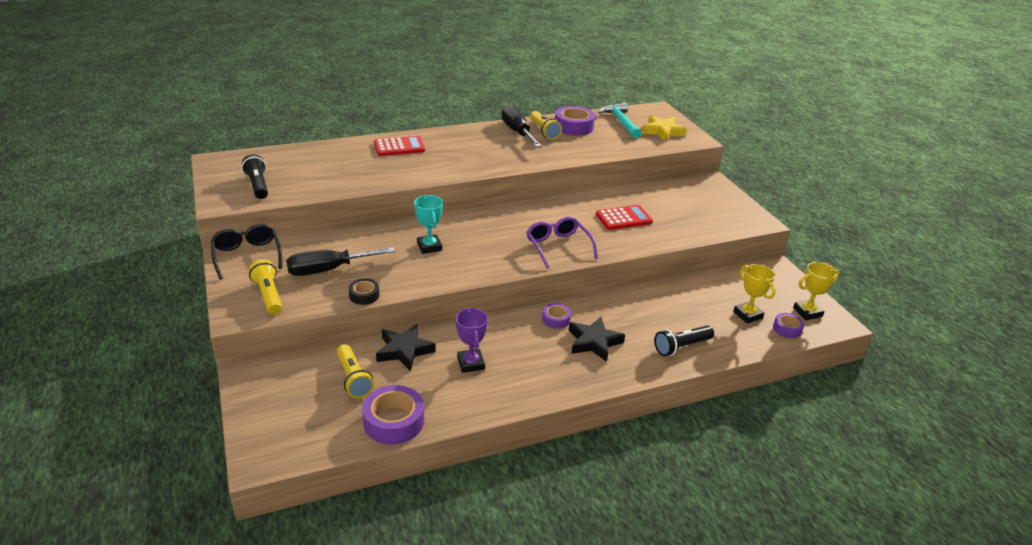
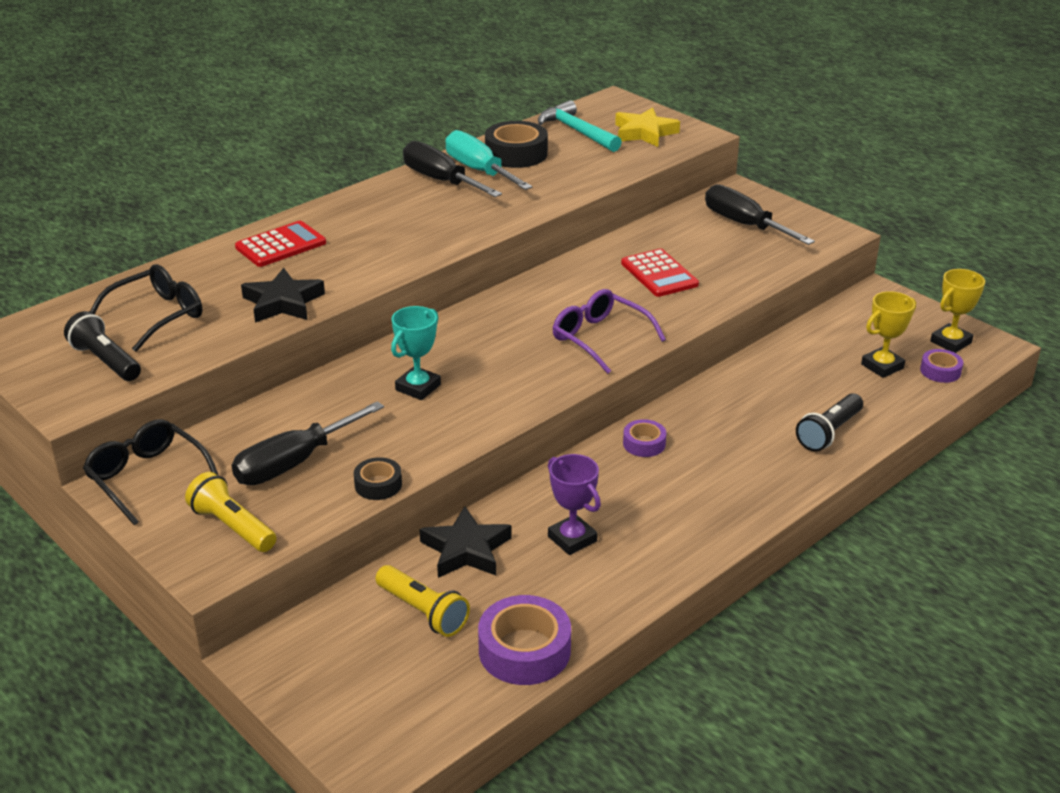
camera: 20 degrees left, 0 degrees up
turquoise trophy [414,195,443,254] -> turquoise trophy turned 75 degrees clockwise [391,306,441,400]
yellow flashlight [530,111,562,140] -> turquoise screwdriver [445,130,532,190]
purple tape [555,106,595,136] -> black tape [485,121,548,168]
black star [568,317,625,362] -> black star moved to [241,268,325,323]
red calculator [596,205,653,230] -> red calculator turned 105 degrees clockwise [621,249,699,297]
yellow trophy [733,264,775,324] -> yellow trophy turned 75 degrees counterclockwise [861,291,916,378]
none -> black glasses [90,264,202,352]
none -> black screwdriver [705,184,815,245]

